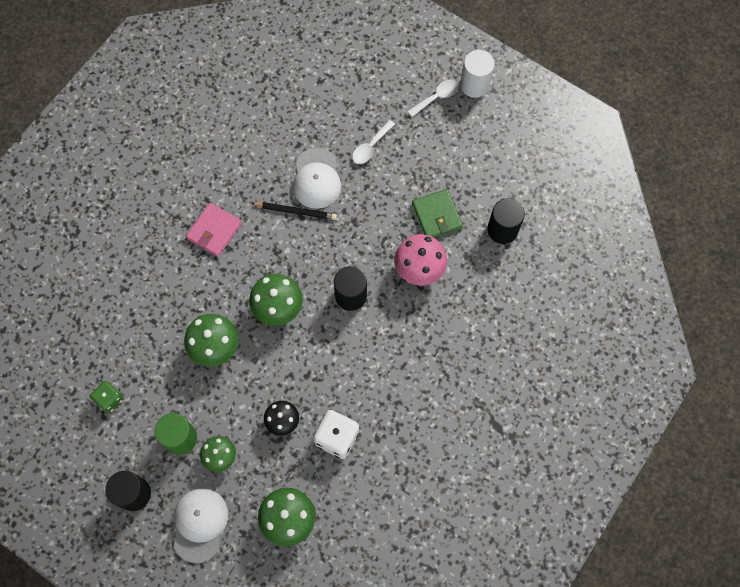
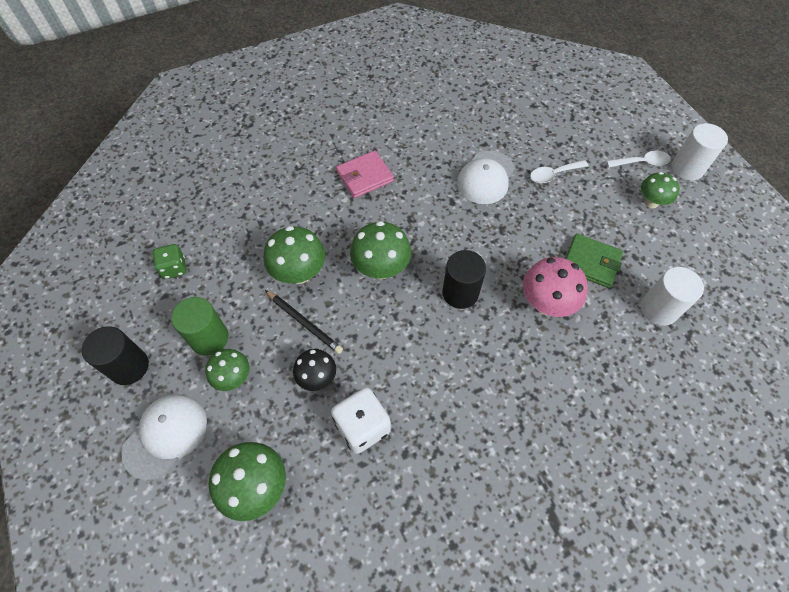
camera: 30 degrees right, 10 degrees down
black pencil [251,202,337,220] -> black pencil moved to [265,290,343,354]
green wallet [412,189,463,238] -> green wallet turned 75 degrees counterclockwise [565,234,623,288]
black cylinder [487,198,525,244] -> white cylinder [641,267,704,326]
none -> green mushroom [641,172,679,208]

